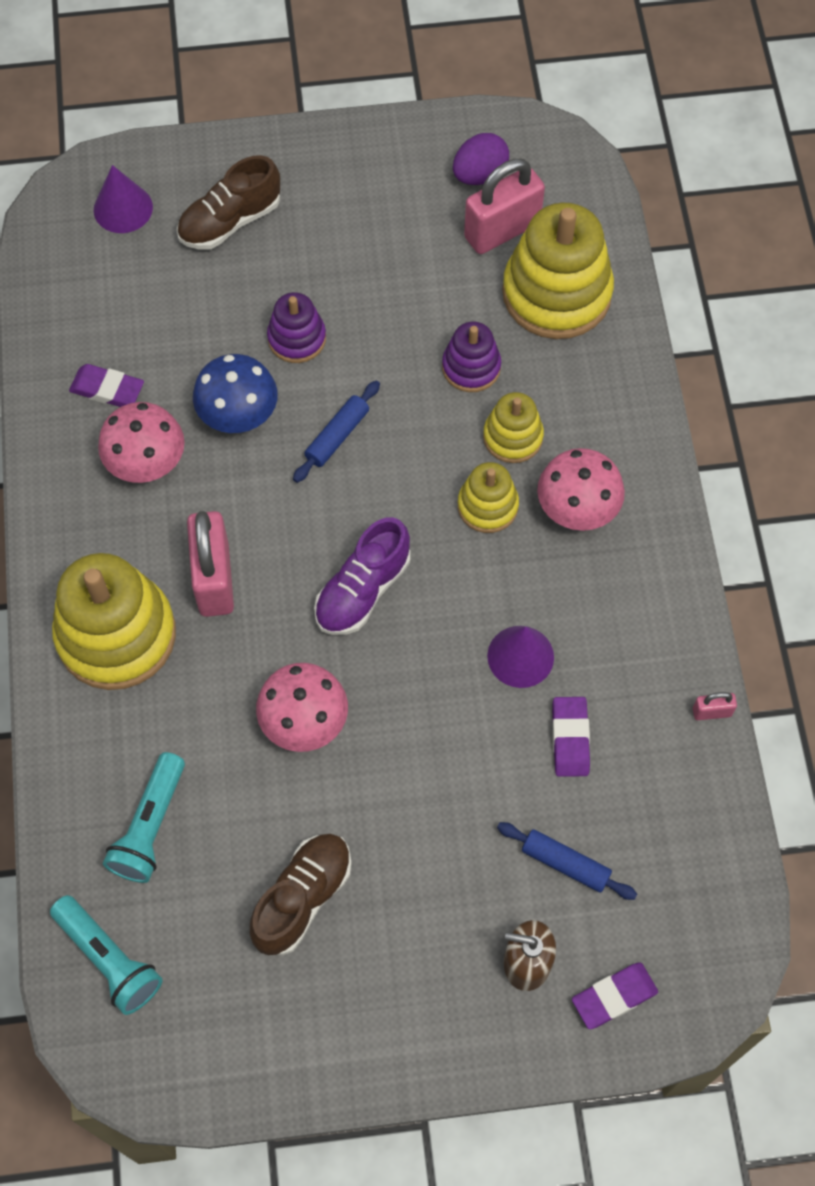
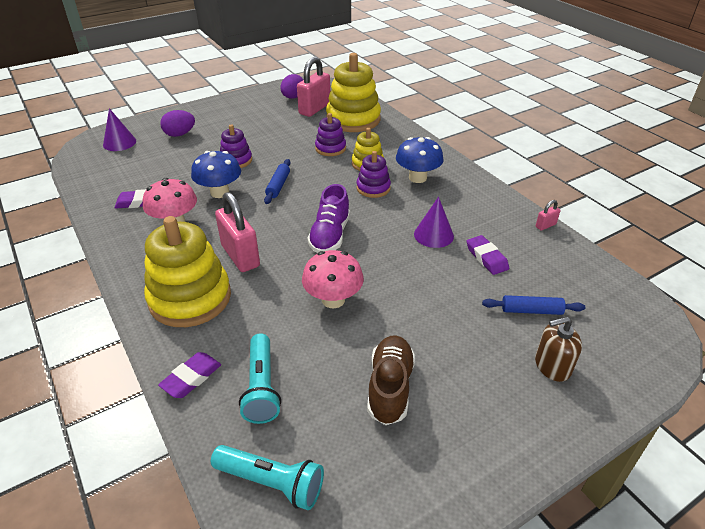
camera: 25 degrees left, 25 degrees down
brown shoe [177,155,280,250] -> purple egg [160,110,195,137]
yellow stacking toy [458,462,519,533] -> purple stacking toy [356,151,391,198]
pink mushroom [537,448,625,531] -> blue mushroom [396,137,443,183]
purple eraser [572,962,658,1029] -> purple eraser moved to [158,352,221,398]

